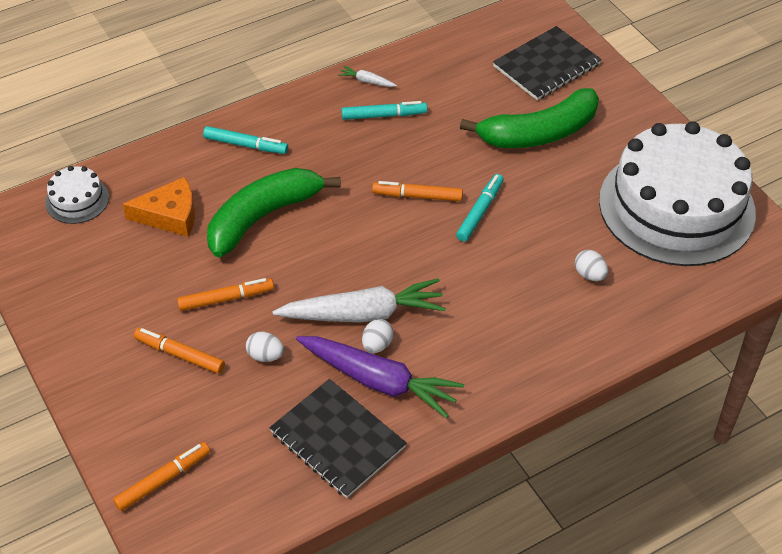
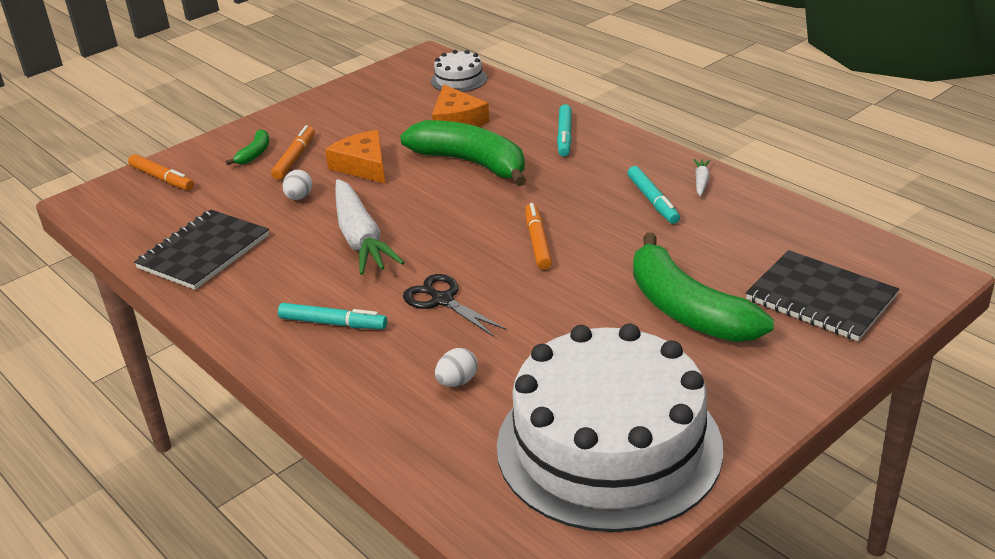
camera: 80 degrees right, 15 degrees down
orange marker [177,278,274,311] -> orange cheese [325,130,385,183]
purple carrot [296,336,464,418] -> none
white egg [362,319,393,353] -> none
turquoise marker [456,174,504,242] -> turquoise marker moved to [278,303,387,329]
none -> green banana [226,129,269,165]
none -> black scissors [403,274,506,336]

